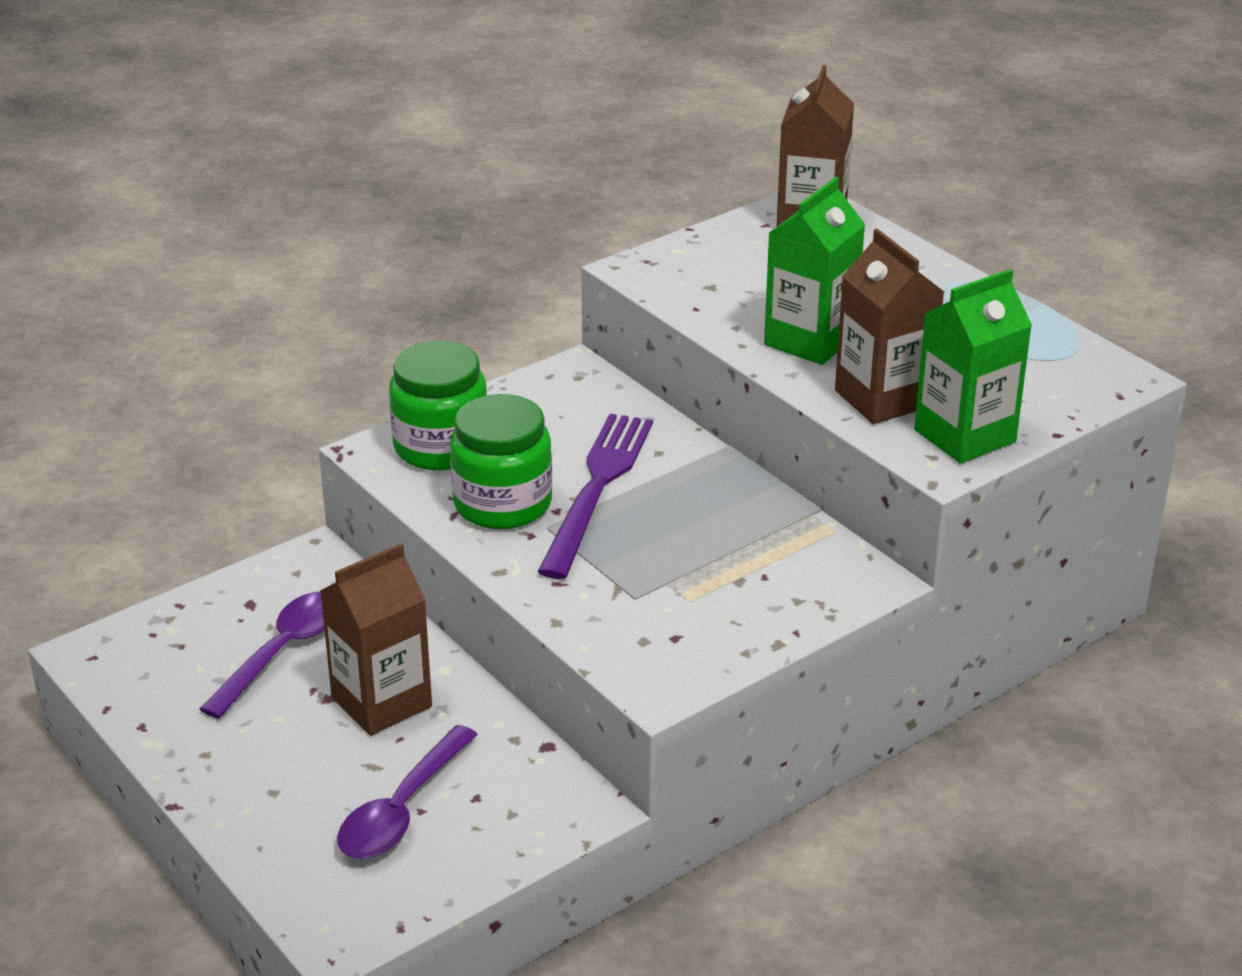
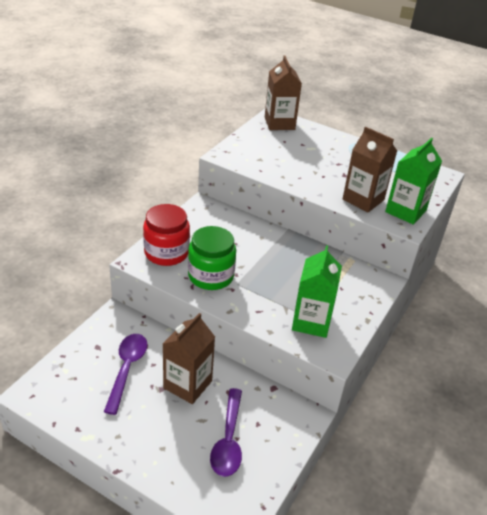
camera: 25 degrees left, 5 degrees up
green jar [389,341,487,471] -> red jar [143,204,190,266]
purple fork [538,414,653,579] -> none
green carton [764,177,865,365] -> green carton moved to [292,245,342,338]

